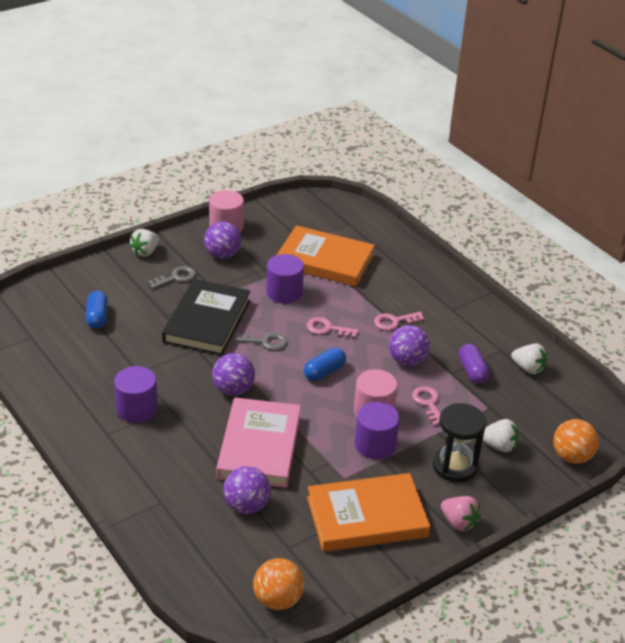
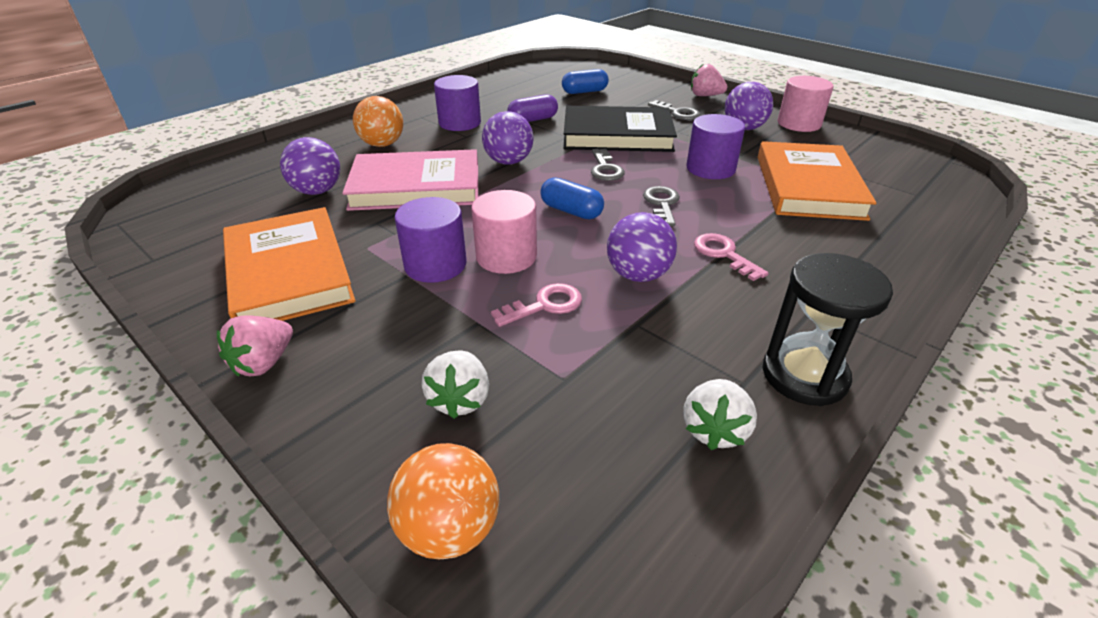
camera: 80 degrees right, 0 degrees up
white strawberry [129,229,159,257] -> pink strawberry [691,64,727,96]
orange ball [253,558,304,610] -> orange ball moved to [353,96,403,147]
pink key [307,317,359,338] -> grey key [643,186,680,226]
black hourglass [433,403,486,482] -> black hourglass moved to [762,253,893,406]
purple capsule [459,344,490,383] -> purple capsule moved to [507,94,558,122]

